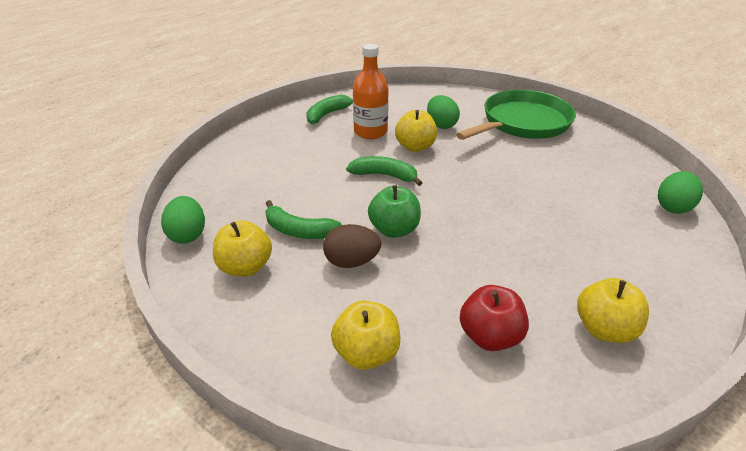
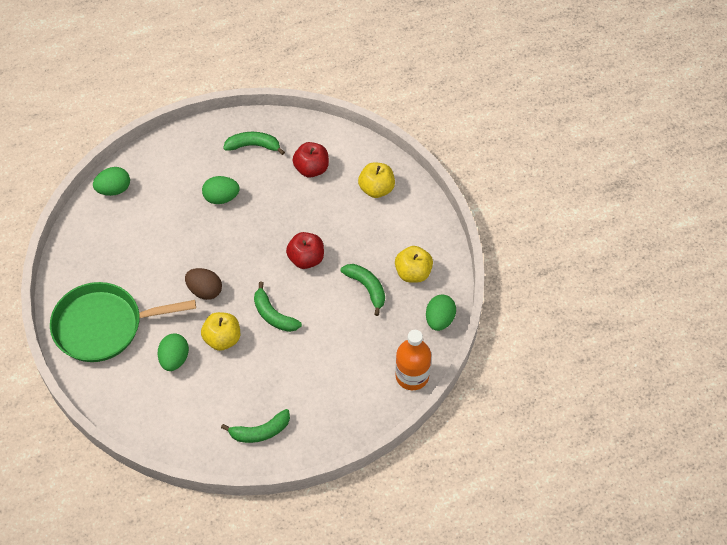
camera: 150 degrees left, 20 degrees up
brown egg [323,224,381,268] -> brown egg moved to [185,268,222,300]
orange bottle [353,44,389,139] -> orange bottle moved to [395,330,431,390]
green apple [368,185,421,238] -> red apple [286,232,324,269]
yellow apple [577,278,649,343] -> green banana [223,132,285,155]
none -> green egg [202,176,240,204]

